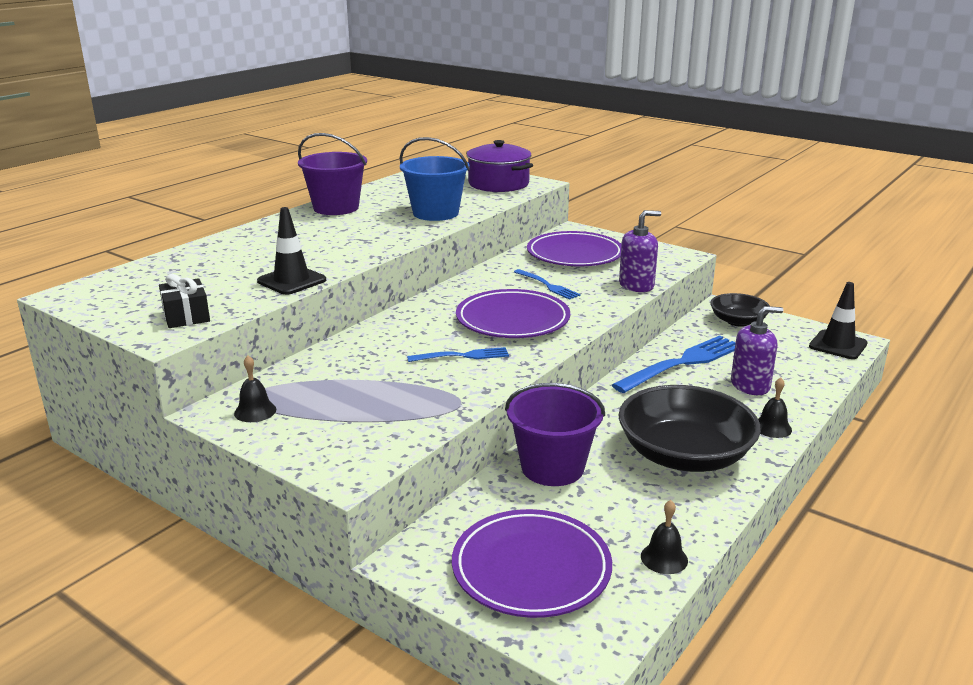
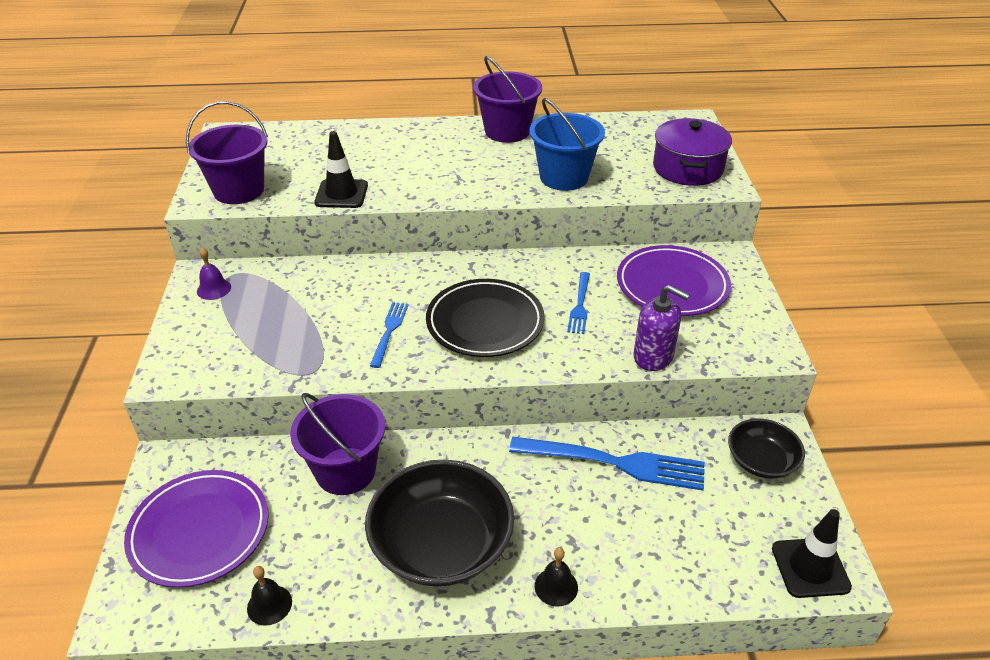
camera: 50 degrees right, 15 degrees up
black gift [159,274,210,328] -> purple bucket [186,101,268,204]
black bell [234,356,276,422] -> purple bell [197,247,231,300]
blue fork [407,347,509,362] -> blue fork turned 120 degrees counterclockwise [370,302,409,368]
purple plate [456,289,570,338] -> black plate [426,279,545,357]
purple soap dispenser [731,306,783,395] -> none

